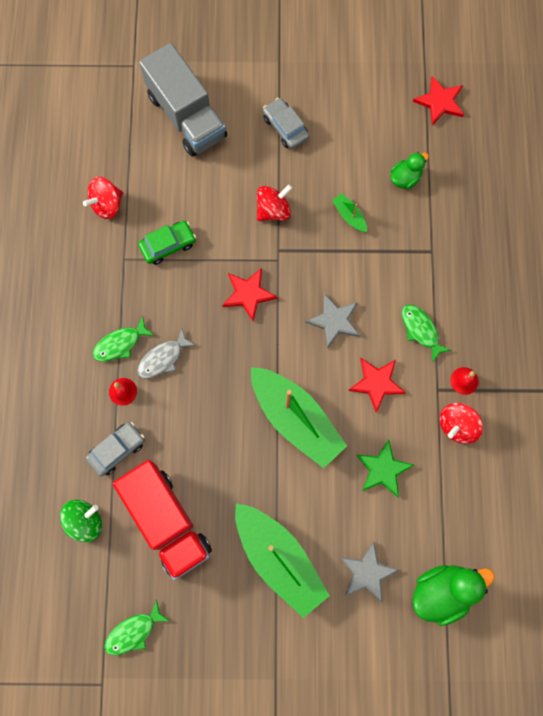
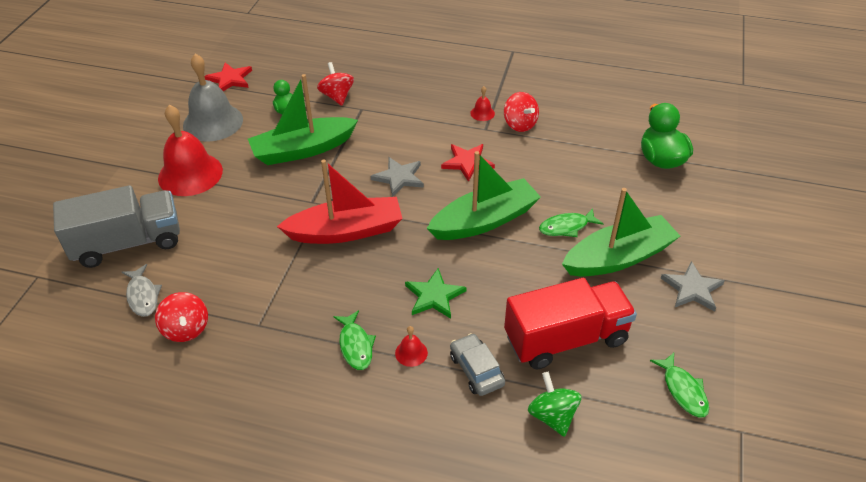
camera: 75 degrees left, 30 degrees down
grey fish [137,329,196,378] -> grey fish moved to [122,264,162,317]
green car [138,221,196,265] -> none
red star [222,268,278,321] -> red boat [277,159,403,244]
red spinning top [257,184,292,221] -> red spinning top moved to [317,62,354,106]
grey car [263,98,309,149] -> red bell [158,105,223,196]
green boat [332,193,367,232] -> green boat [248,74,358,165], size x2.40
grey star [340,541,399,604] -> grey star moved to [661,261,724,312]
green star [356,439,414,497] -> green star moved to [405,268,467,319]
green fish [402,304,451,363] -> green fish moved to [539,208,603,237]
none -> grey bell [183,54,243,142]

